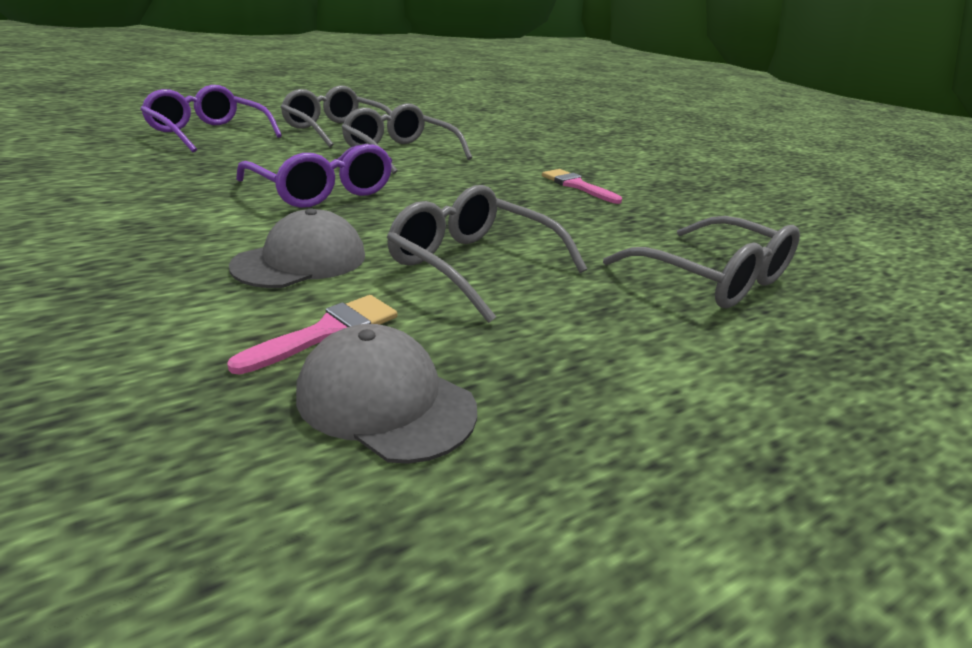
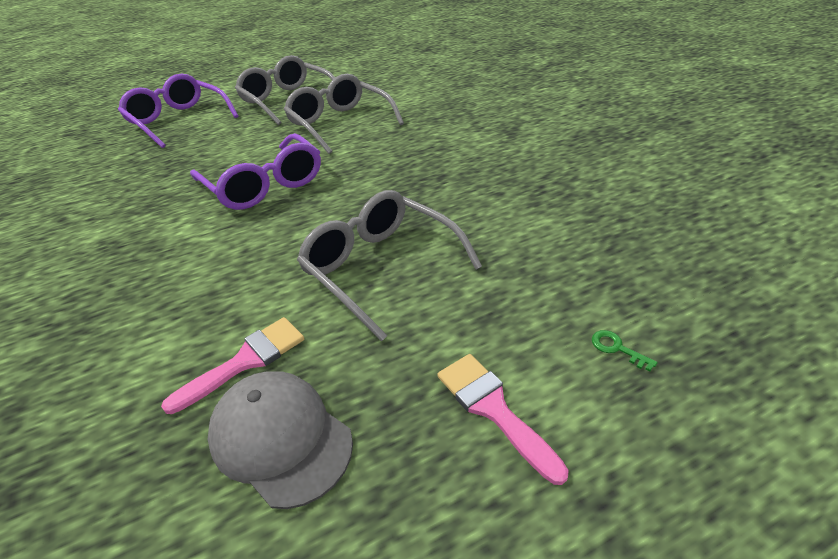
camera: 10 degrees right, 10 degrees up
grey cap [229,208,365,288] -> none
pink brush [542,169,622,204] -> pink brush moved to [437,354,569,485]
grey glasses [603,216,800,309] -> none
none -> green key [592,330,658,371]

